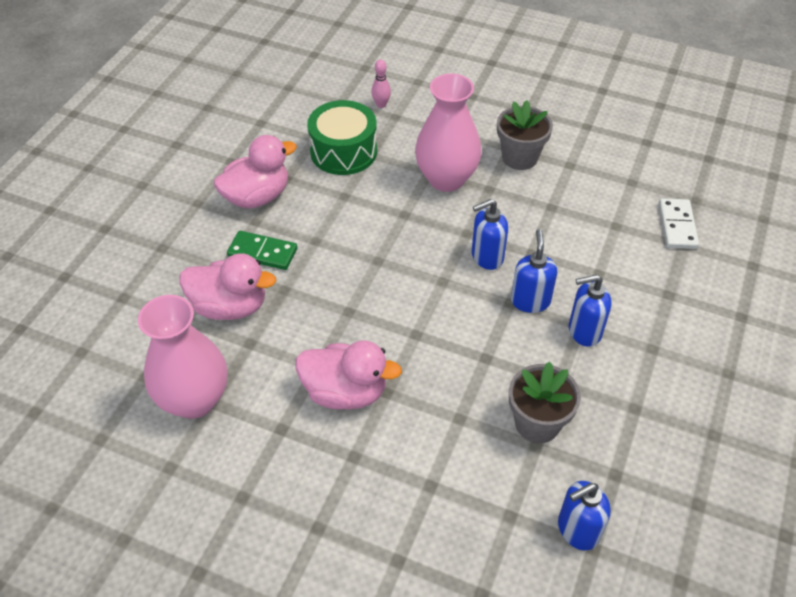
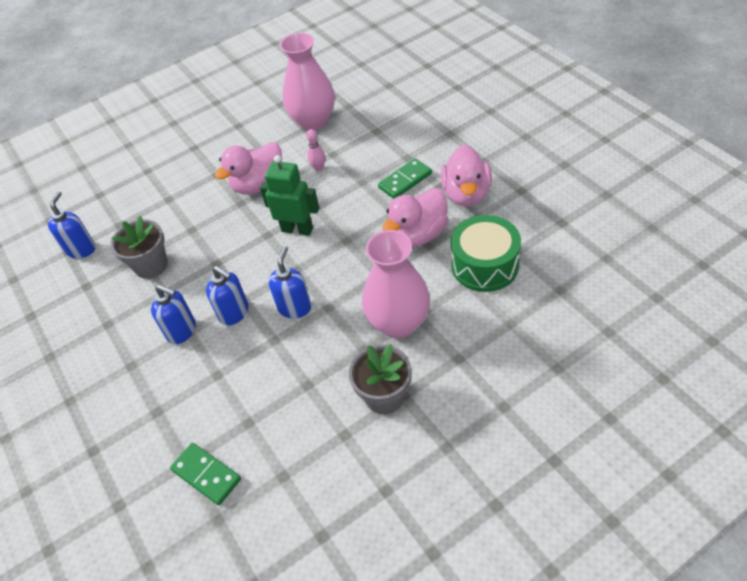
camera: 130 degrees right, 0 degrees up
pink duck [180,253,276,320] -> pink duck moved to [382,188,449,247]
pink bowling pin [371,59,391,108] -> pink bowling pin moved to [306,129,325,171]
blue soap dispenser [569,274,611,346] -> blue soap dispenser turned 90 degrees clockwise [151,285,196,344]
white domino [658,198,699,249] -> green domino [170,443,241,505]
none -> green robot [260,155,319,236]

